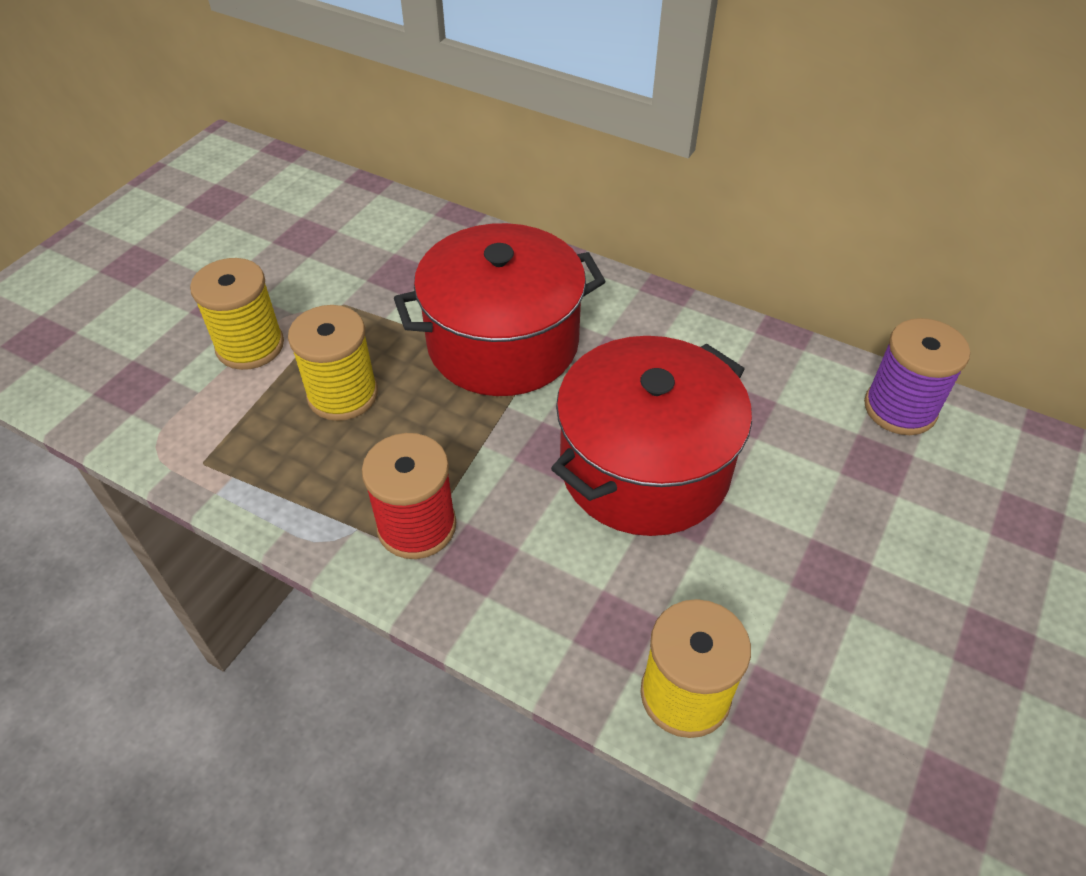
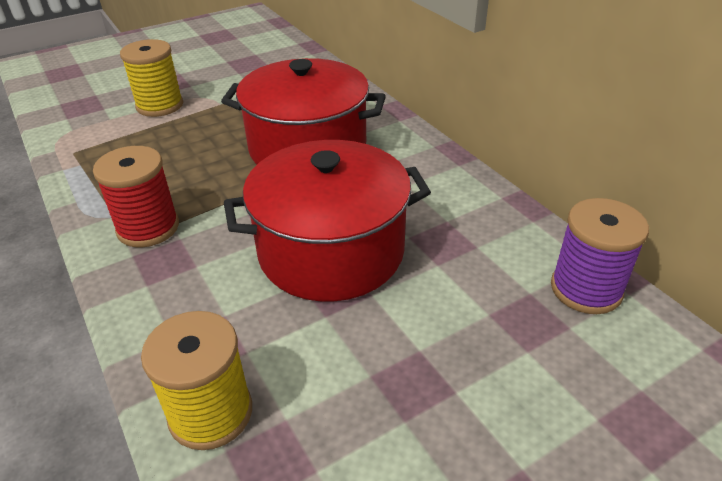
camera: 30 degrees right, 10 degrees down
yellow spool [288,305,378,421] -> none

